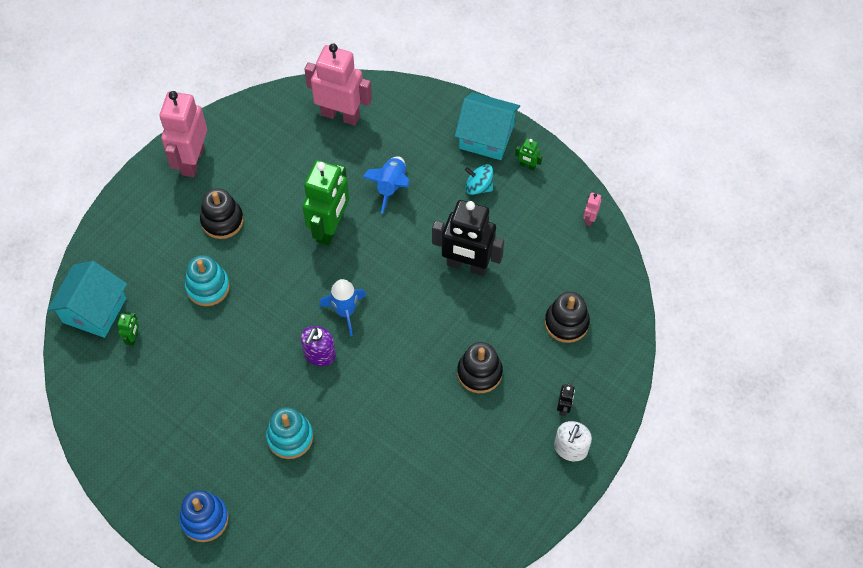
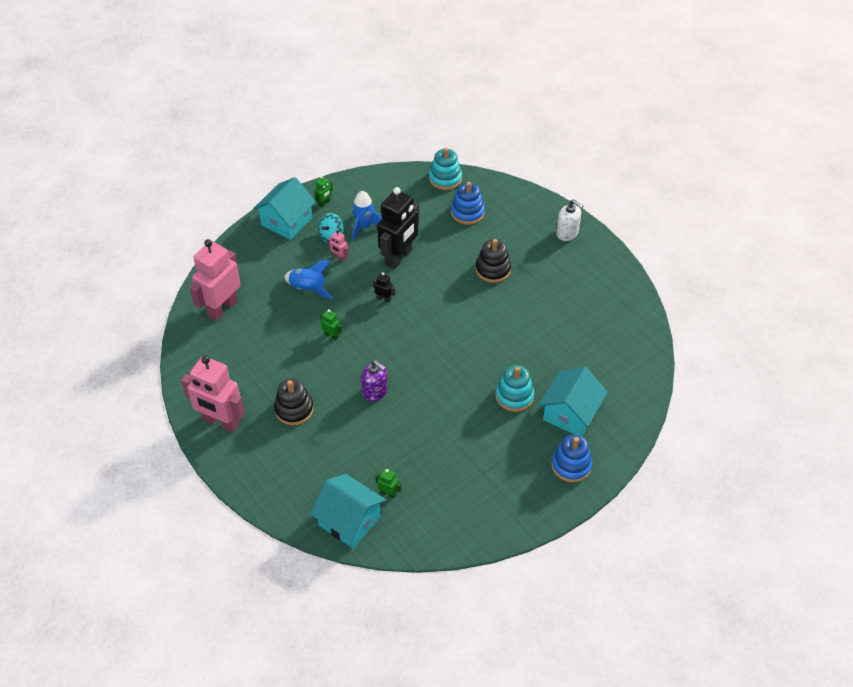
camera: 75 degrees left, 10 degrees down
turquoise stacking toy [185,255,230,306] -> turquoise stacking toy moved to [429,148,462,190]
purple soap dispenser [301,326,336,366] -> purple soap dispenser moved to [361,360,388,402]
green robot [302,160,349,246] -> green robot [320,309,342,341], size x0.41
blue rocket [319,279,366,336] -> blue rocket moved to [352,191,382,241]
black stacking toy [545,292,590,343] -> blue stacking toy [451,182,485,225]
black robot [557,383,575,416] -> black robot moved to [373,272,396,303]
pink robot [583,192,601,226] -> pink robot moved to [328,230,349,262]
none -> turquoise house [539,367,608,436]

